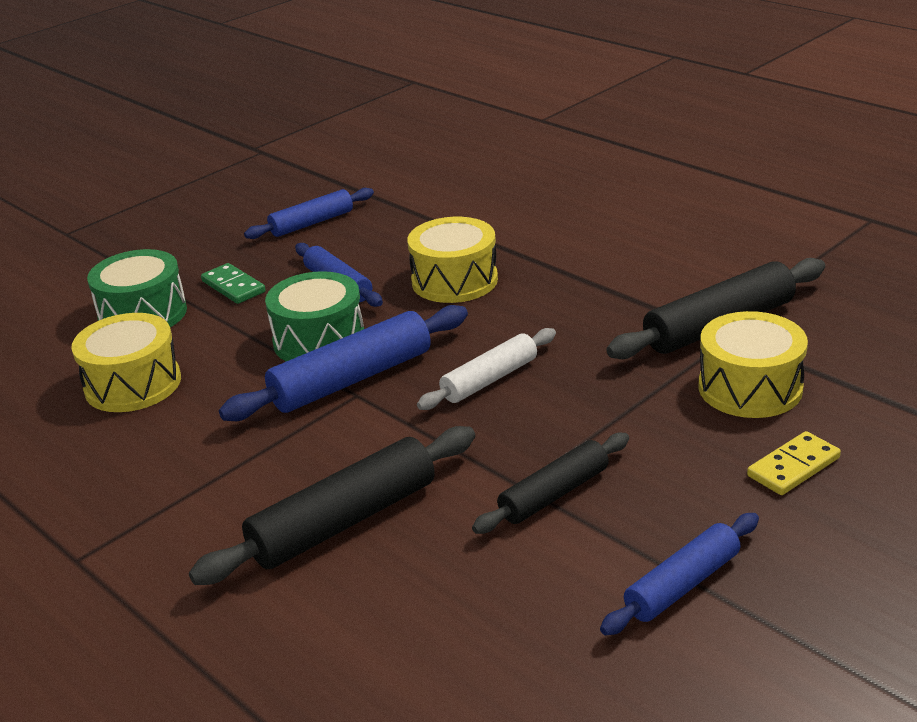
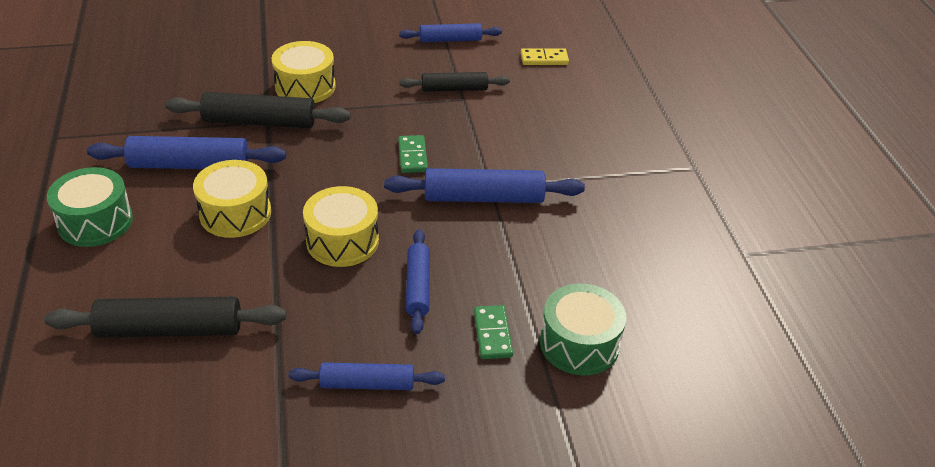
camera: 150 degrees left, 10 degrees up
yellow drum [71,313,181,412] -> yellow drum moved to [193,160,271,238]
black rolling pin [189,426,475,585] -> black rolling pin moved to [44,297,287,338]
green drum [265,271,364,361] -> green drum moved to [47,167,133,247]
white rolling pin [417,328,556,410] -> green domino [398,135,428,173]
yellow domino [747,431,841,495] -> yellow domino moved to [521,48,569,65]
none -> blue rolling pin [87,136,286,169]

